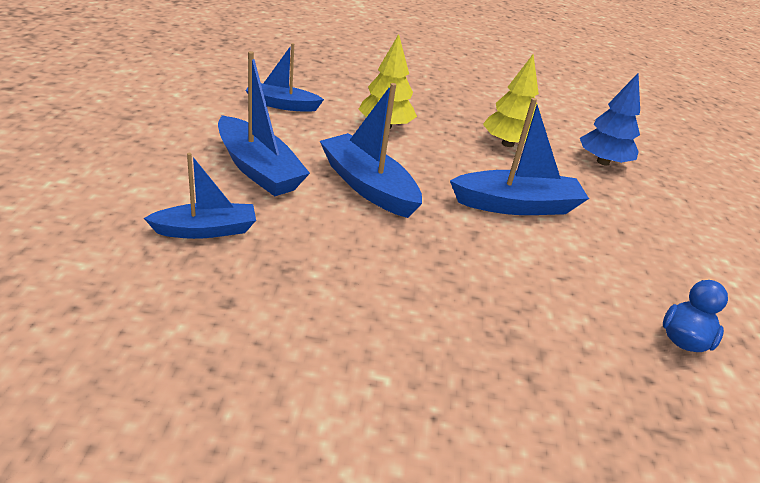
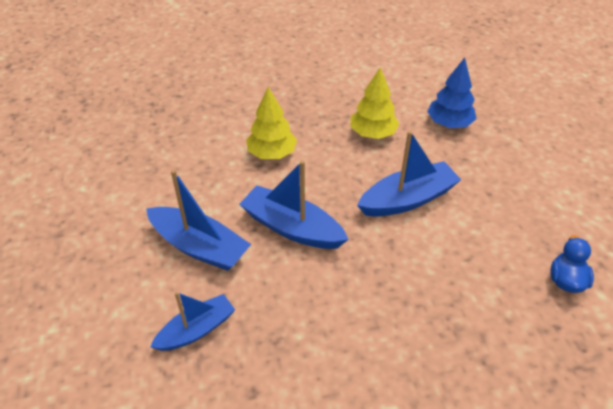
camera: 15 degrees left, 10 degrees up
blue boat [245,43,324,112] -> none

